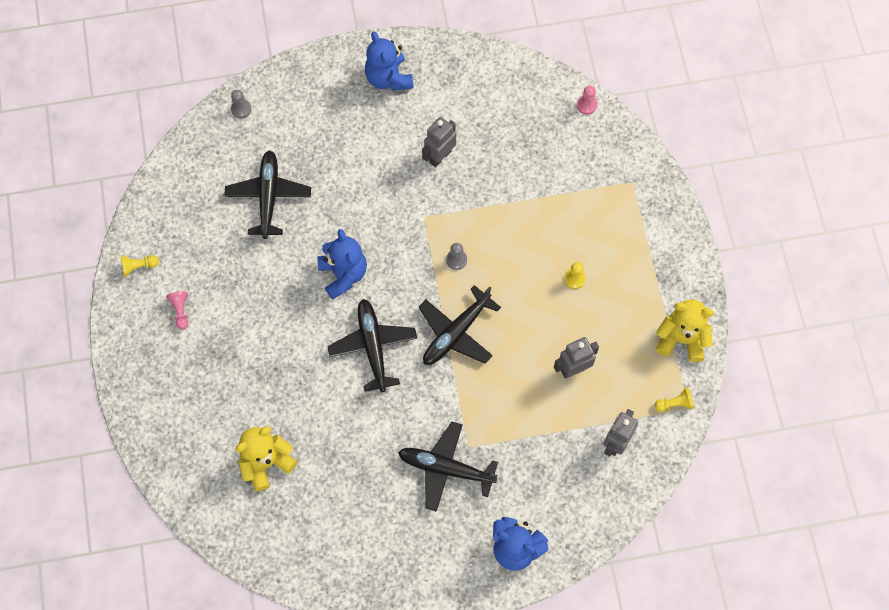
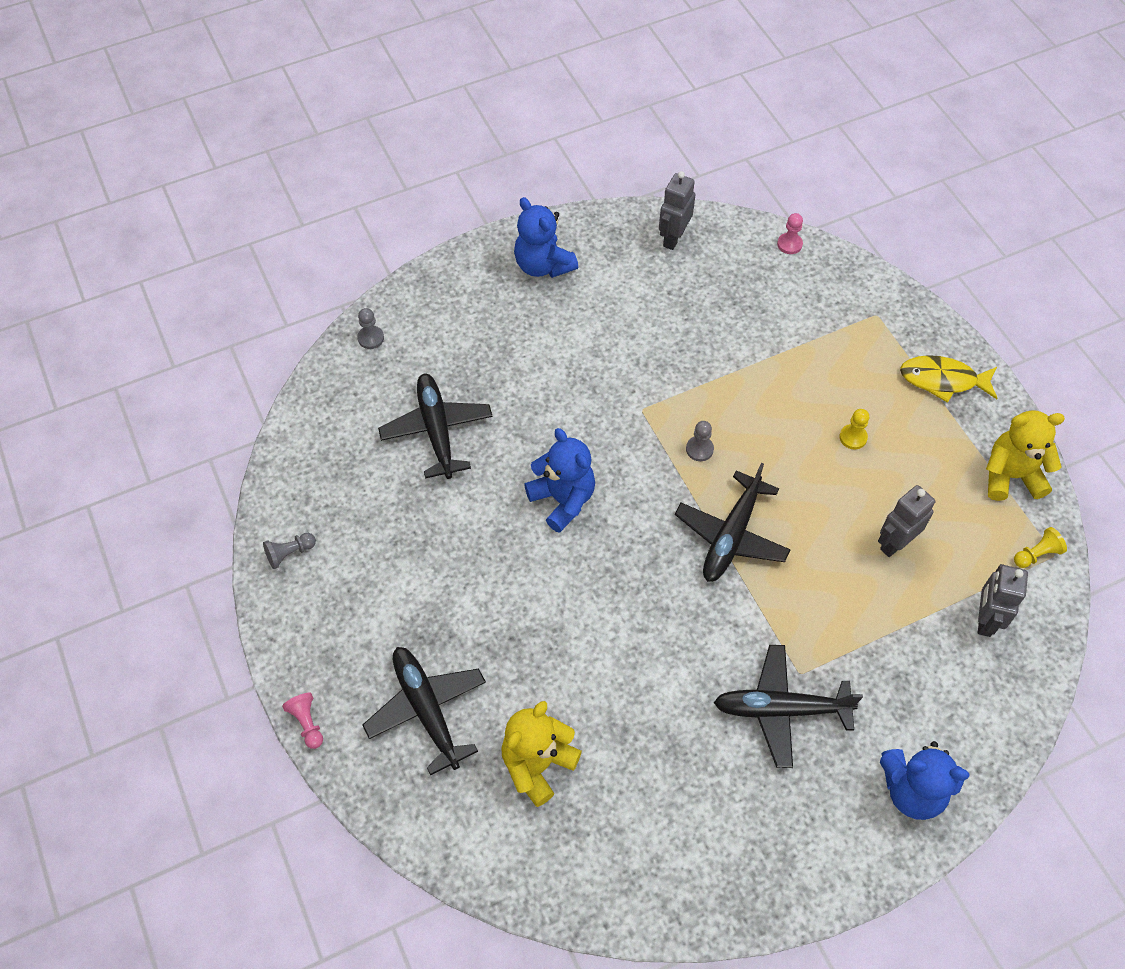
camera: 15 degrees left, 10 degrees down
yellow pawn [121,255,159,277] -> grey pawn [263,533,316,569]
pink pawn [166,291,188,330] -> pink pawn moved to [282,693,323,749]
black plane [327,299,417,392] -> black plane moved to [363,647,486,776]
grey robot [422,117,456,167] -> grey robot moved to [659,171,695,250]
none -> yellow fish [900,355,997,403]

